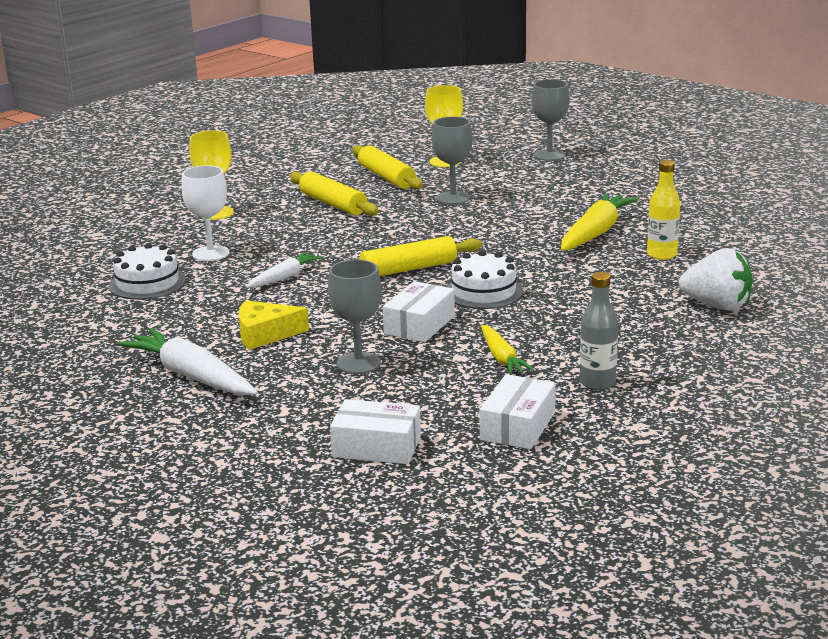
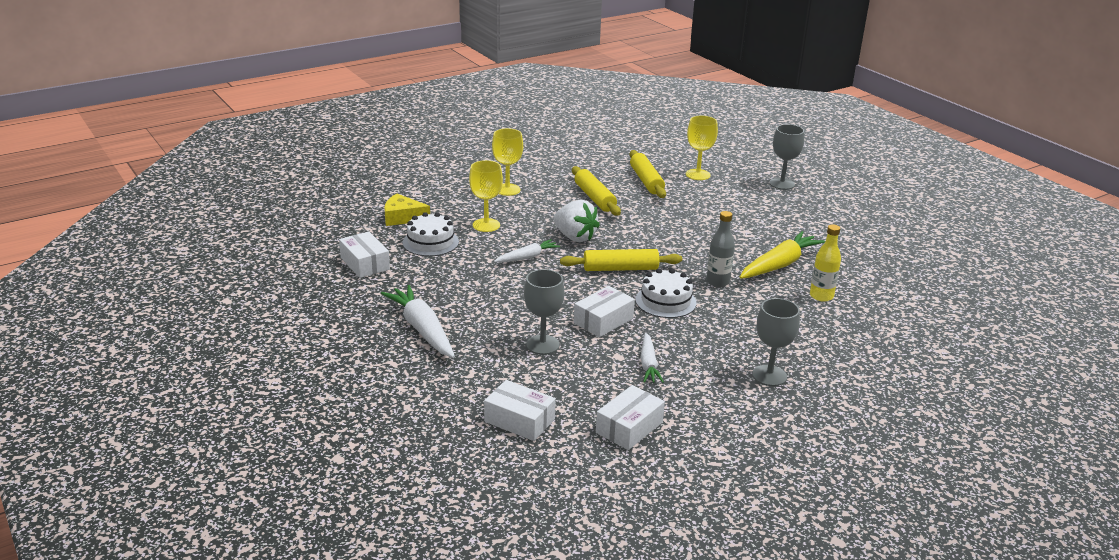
camera: 15 degrees right, 5 degrees up
white goblet [182,165,229,261] -> yellow goblet [469,160,503,232]
yellow cheese [239,300,309,350] -> yellow cheese moved to [384,194,430,226]
grey goblet [432,116,473,205] -> grey goblet moved to [752,298,800,386]
yellow carrot [481,325,535,375] -> white carrot [641,333,664,383]
grey bottle [579,272,618,390] -> grey bottle moved to [706,211,735,287]
white strawberry [679,248,753,311] -> white strawberry moved to [553,200,600,242]
none -> white box [339,232,390,278]

